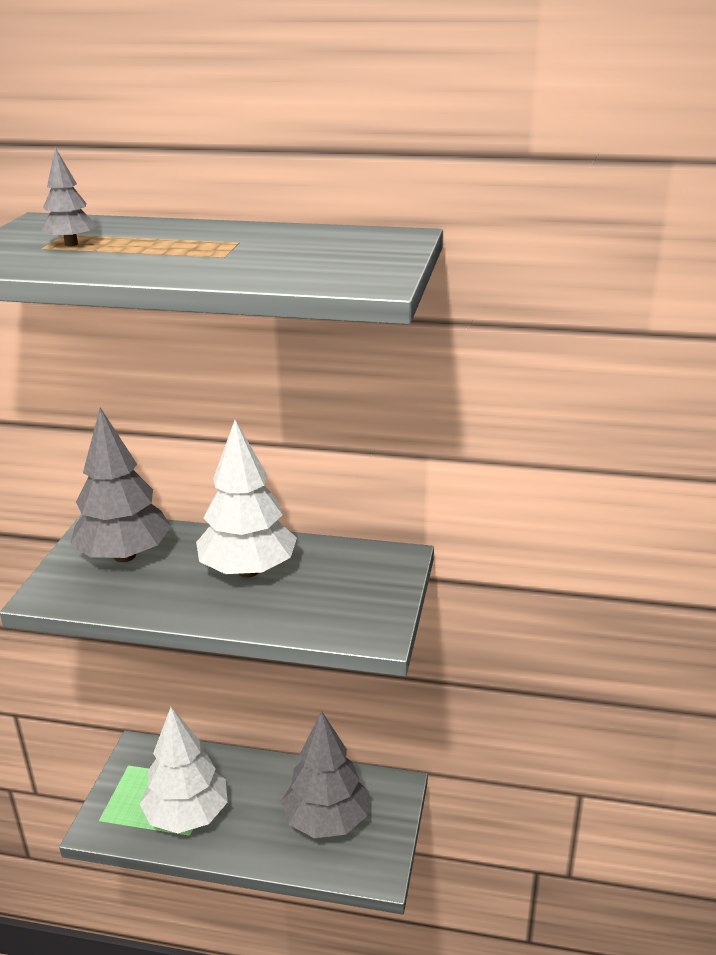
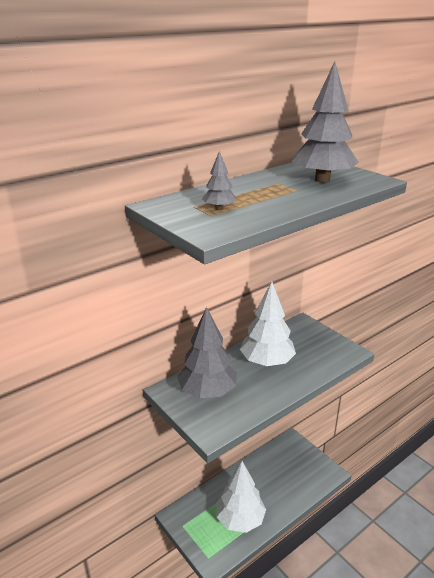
camera: 50 degrees left, 0 degrees up
grey tree [281,711,369,838] -> grey tree moved to [292,61,359,183]

